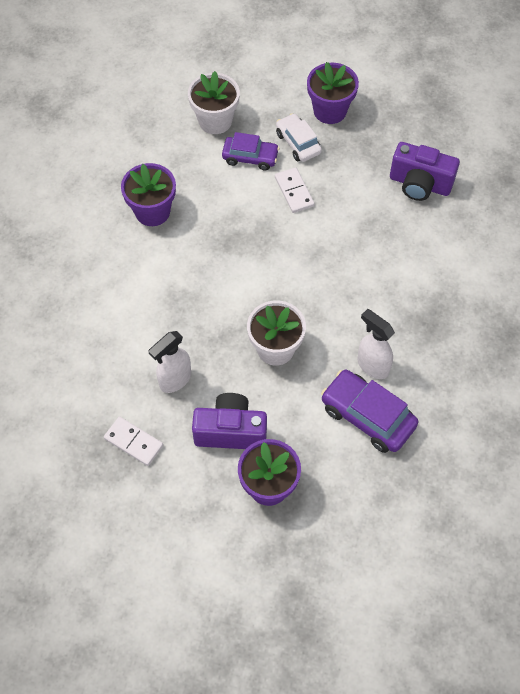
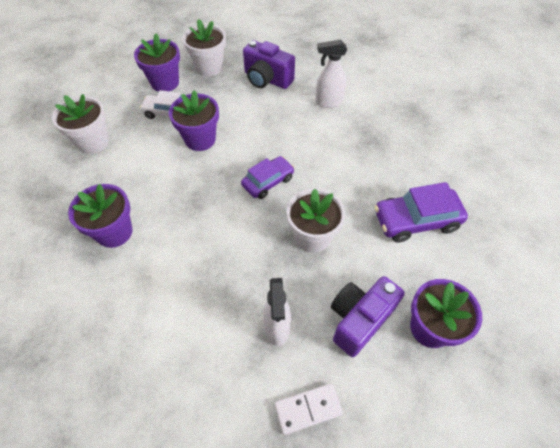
camera: 50 degrees left, 5 degrees down
purple car [222,132,279,170] -> purple car moved to [241,156,295,199]
white domino [275,167,315,213] -> purple flower pot [169,90,219,151]
white spray bottle [358,309,395,379] -> white spray bottle moved to [315,40,347,108]
purple camera [390,142,460,201] -> purple camera turned 60 degrees clockwise [243,40,295,89]
none -> white flower pot [182,19,226,76]

